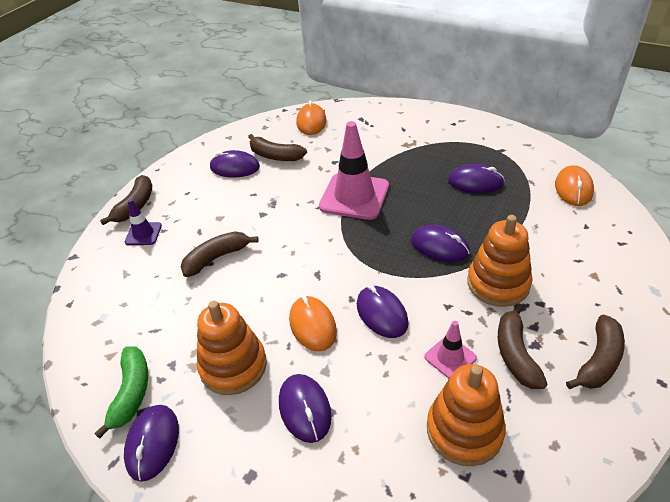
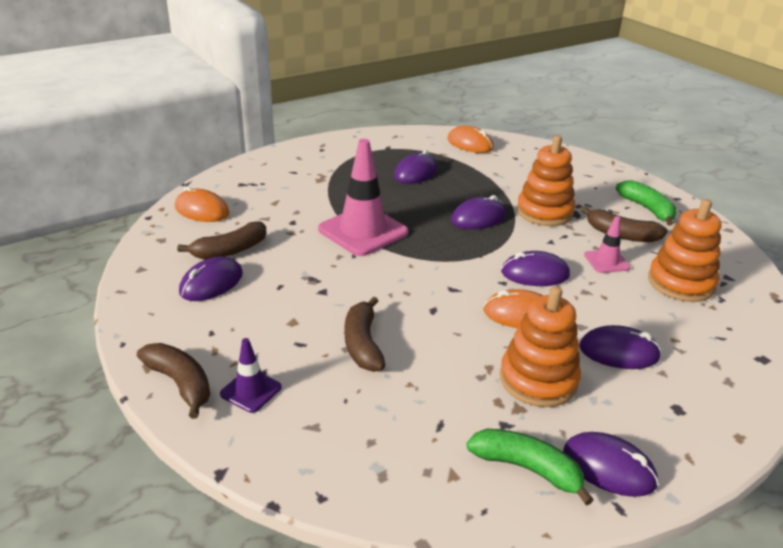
camera: 65 degrees left, 10 degrees down
brown banana [566,315,625,389] -> green banana [616,180,676,226]

